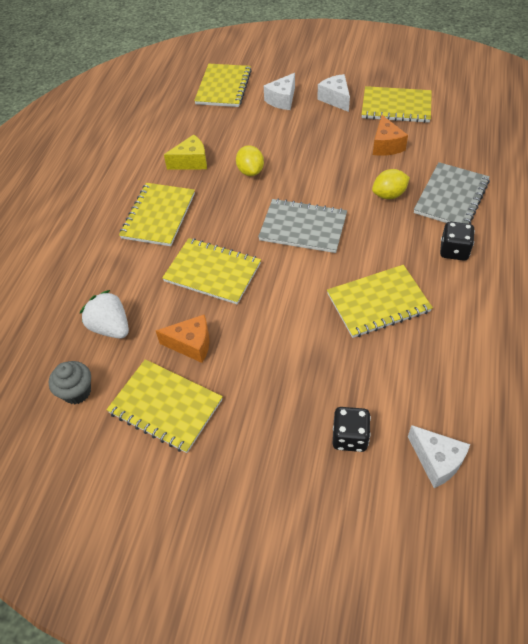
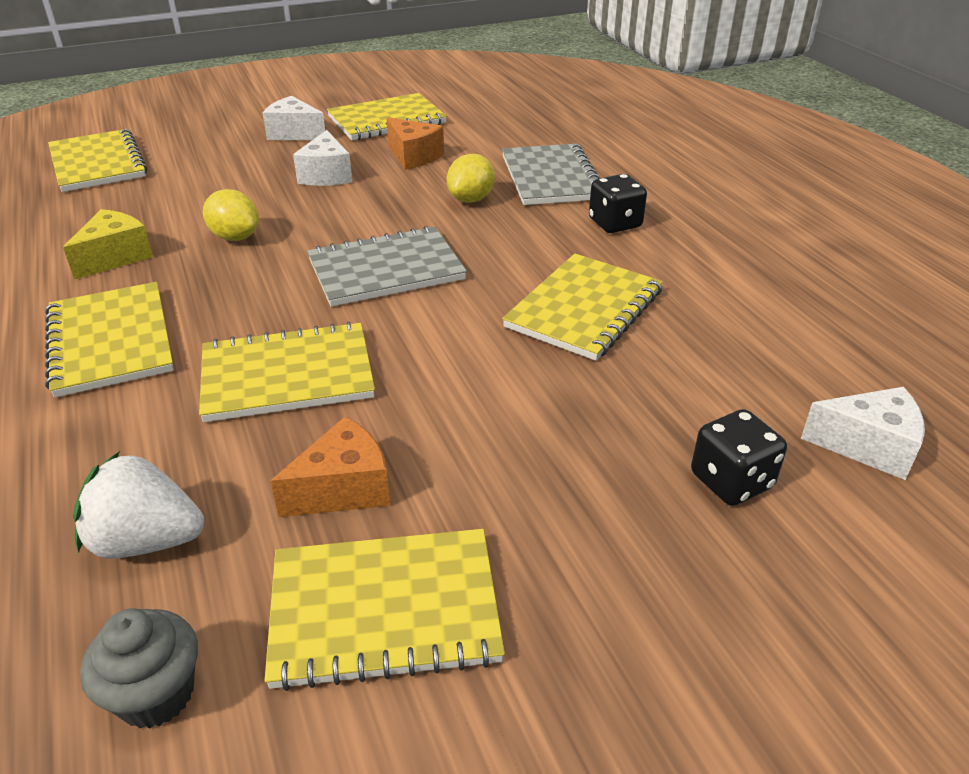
camera: 40 degrees left, 15 degrees down
white cheese [264,73,295,110] -> white cheese moved to [293,130,352,186]

